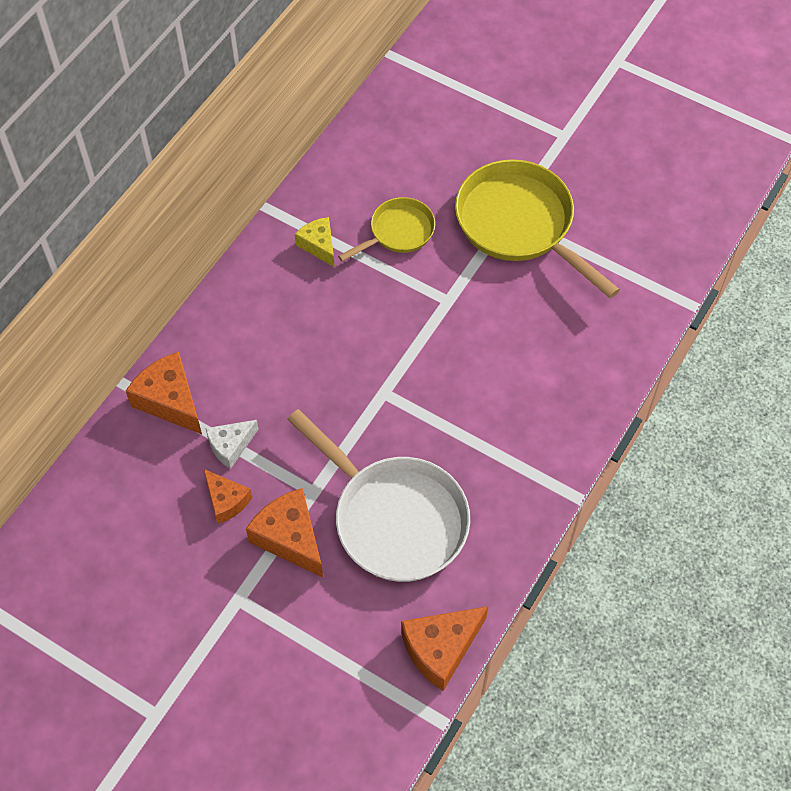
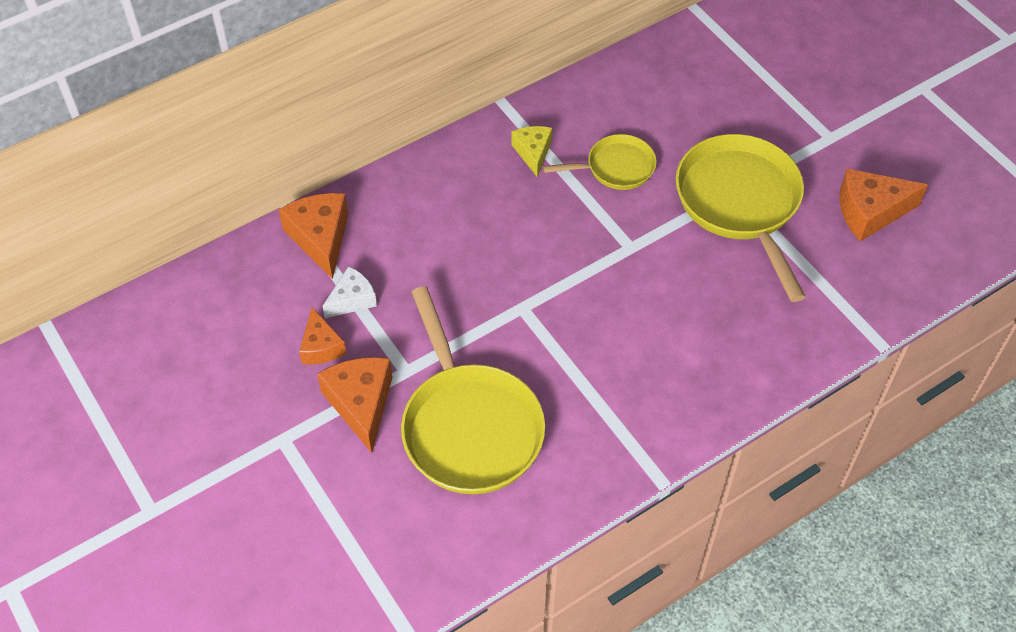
camera: 25 degrees right, 5 degrees down
white cheese [206,420,259,469] -> white cheese turned 150 degrees clockwise [323,266,377,318]
white pan [287,409,470,582] -> yellow pan [401,286,545,494]
orange cheese [401,606,488,691] -> orange cheese moved to [839,169,928,241]

